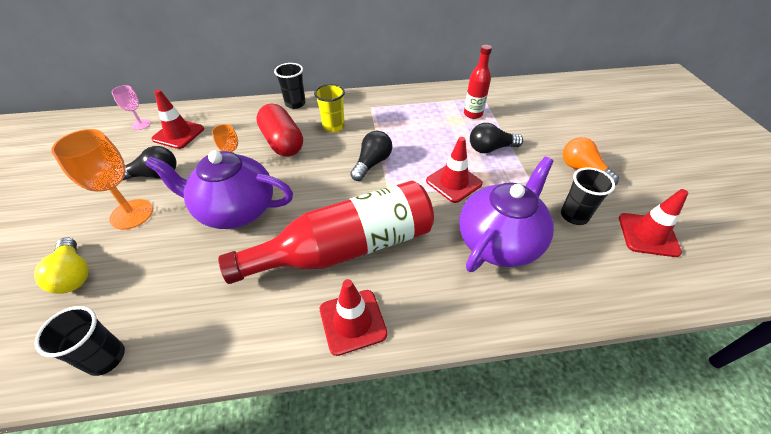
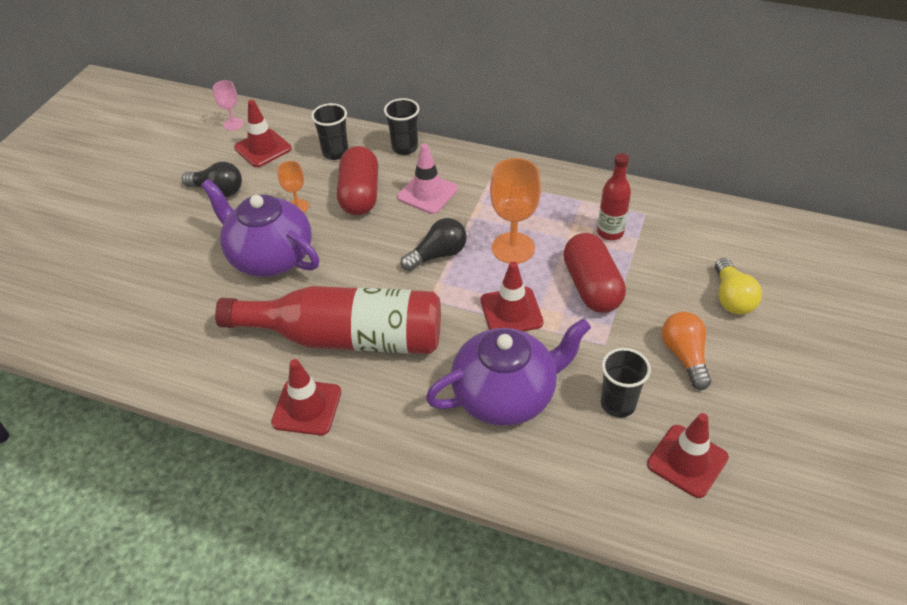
camera: 30 degrees right, 0 degrees up
yellow light bulb [34,237,89,294] -> yellow light bulb moved to [715,258,762,315]
black cup [34,306,125,376] -> black cup moved to [311,103,348,160]
orange goblet [51,129,153,230] -> orange goblet moved to [490,158,541,264]
yellow cup [314,84,345,133] -> pink traffic cone [397,144,458,214]
black light bulb [470,123,523,153] -> red capsule [563,233,626,313]

